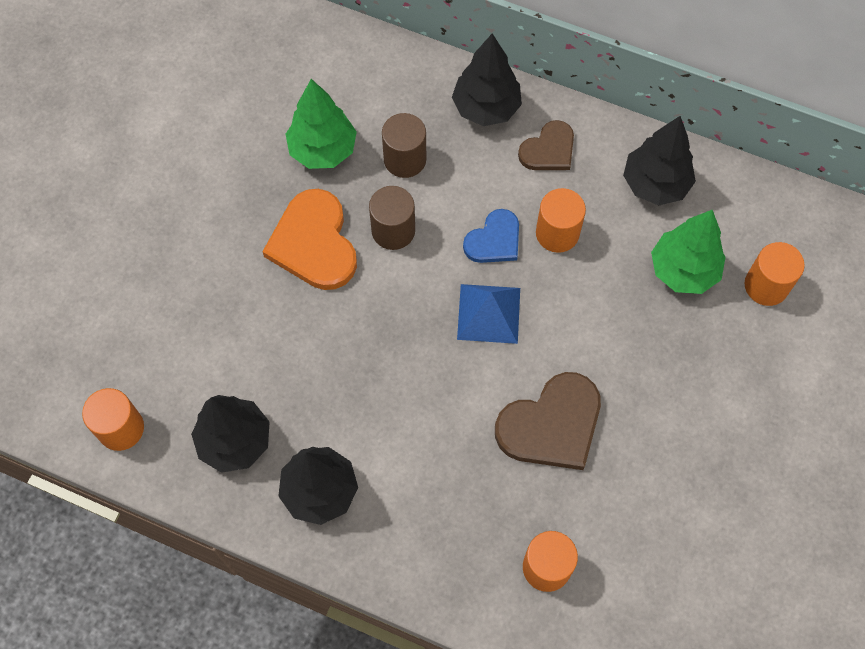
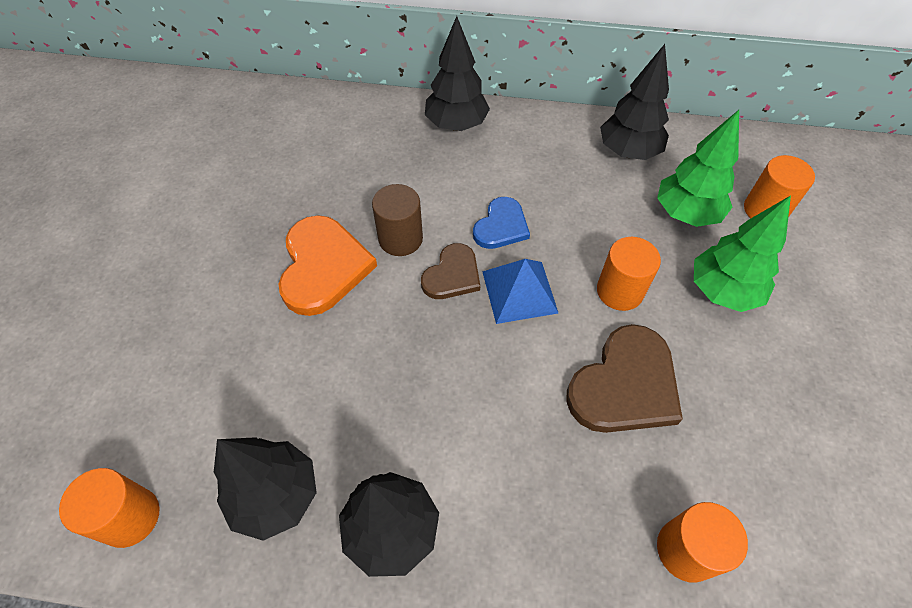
camera: 15 degrees left, 10 degrees down
orange heart [262,189,357,290] -> orange heart turned 150 degrees counterclockwise [279,215,377,316]
green tree [286,79,357,169] -> green tree moved to [694,195,791,312]
brown cylinder [382,113,426,178] -> none
brown heart [518,120,574,170] -> brown heart moved to [421,243,480,299]
orange cylinder [536,188,586,253] -> orange cylinder moved to [597,237,661,311]

